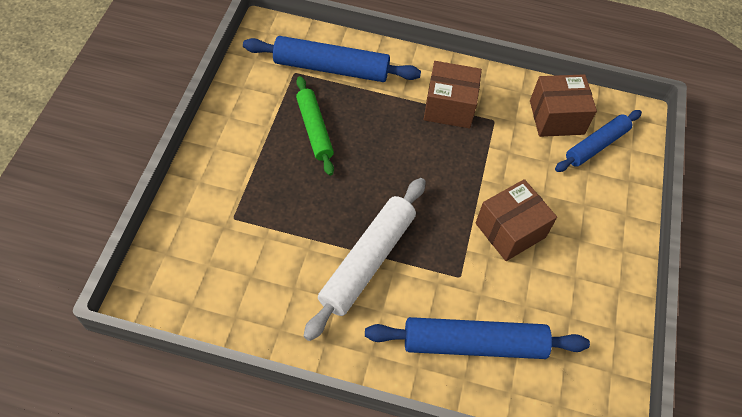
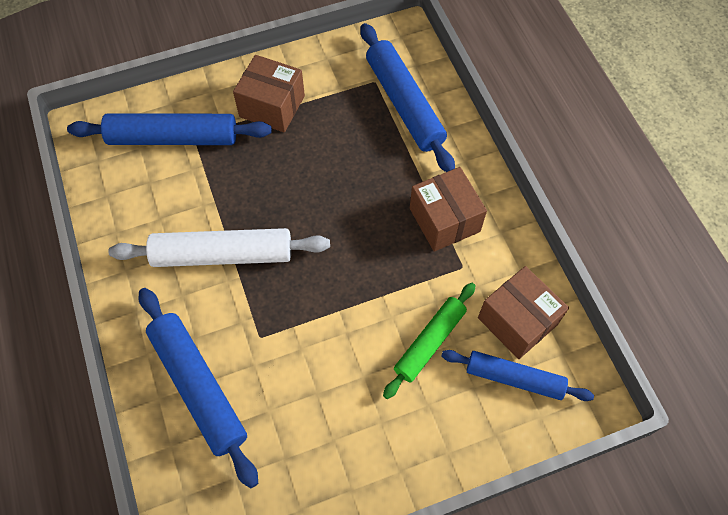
camera: 60 degrees right, 5 degrees up
green rolling pin [296,76,334,176] -> green rolling pin moved to [383,283,476,399]
brown box [475,179,557,261] -> brown box moved to [233,55,305,133]
none -> blue rolling pin [67,113,272,145]

